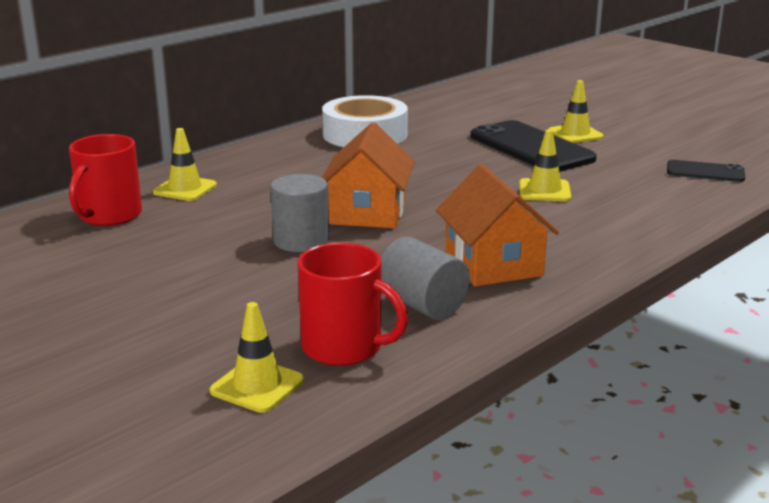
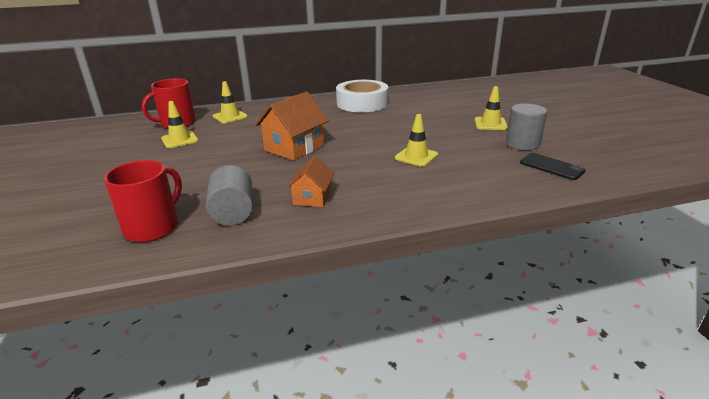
camera: 30 degrees right, 5 degrees up
yellow traffic cone [210,302,304,413] -> yellow traffic cone moved to [161,101,198,148]
grey cylinder [270,174,329,252] -> grey cylinder moved to [506,104,547,150]
red mug [298,243,408,366] -> red mug turned 120 degrees counterclockwise [104,160,182,242]
orange house [436,164,559,287] -> orange house [286,156,335,207], size x0.60
black phone [470,120,597,172] -> none

